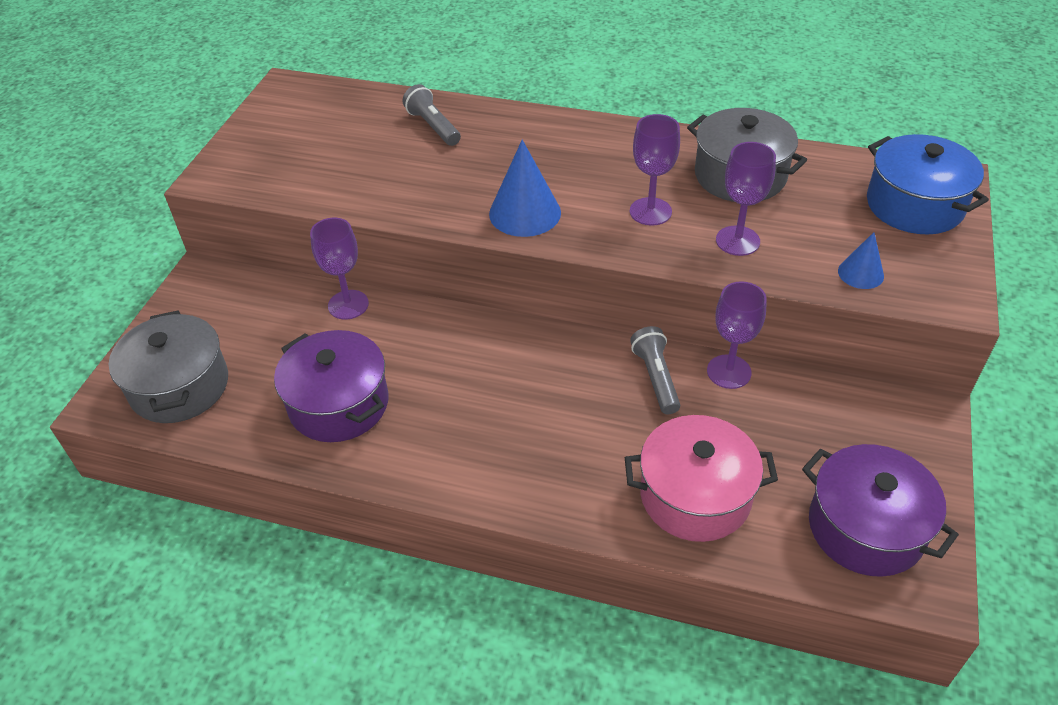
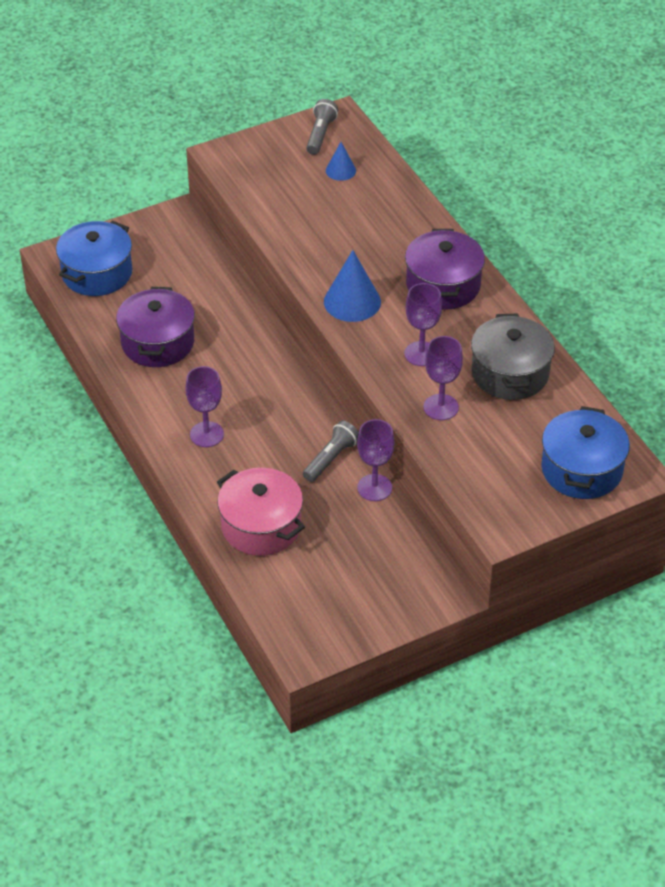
camera: 45 degrees right, 0 degrees up
grey pot [109,311,228,423] -> blue pot [56,221,132,296]
purple goblet [310,218,369,320] -> purple goblet moved to [186,366,224,447]
grey flashlight [403,84,461,146] -> grey flashlight moved to [306,99,338,155]
purple pot [802,444,959,577] -> purple pot moved to [405,229,485,310]
blue cone [838,232,884,289] -> blue cone moved to [326,142,356,181]

